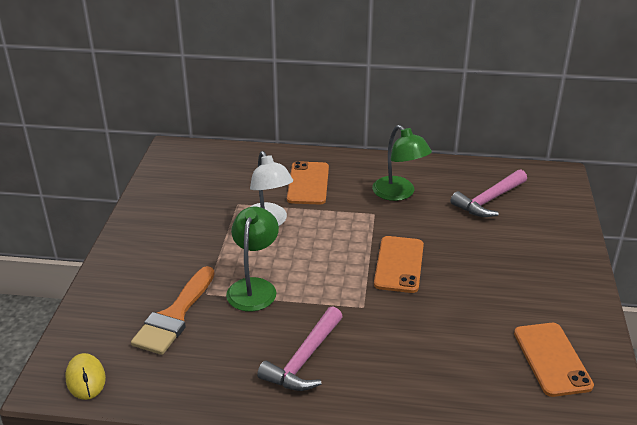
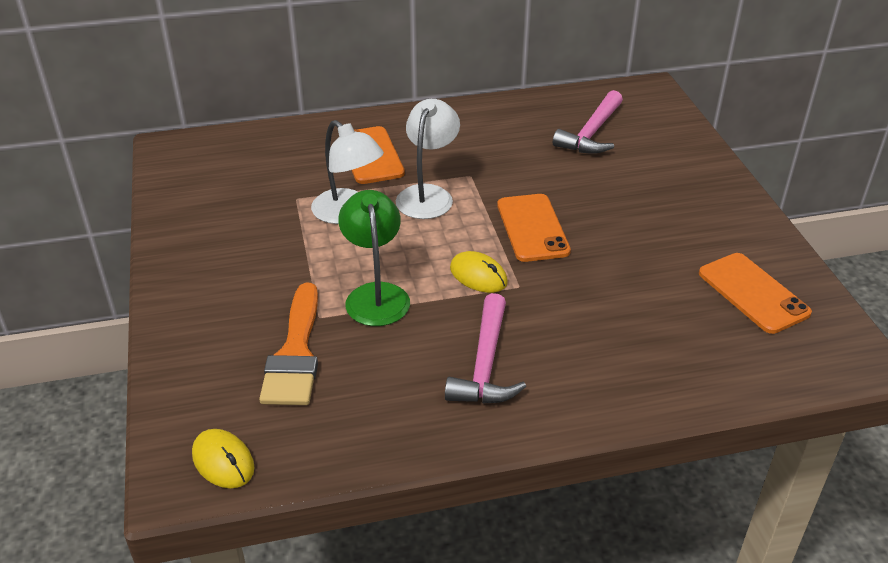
camera: 20 degrees left, 5 degrees up
green lamp [372,125,432,201] -> none
none -> white lamp [396,99,460,219]
none -> yellow mouse [450,251,508,293]

